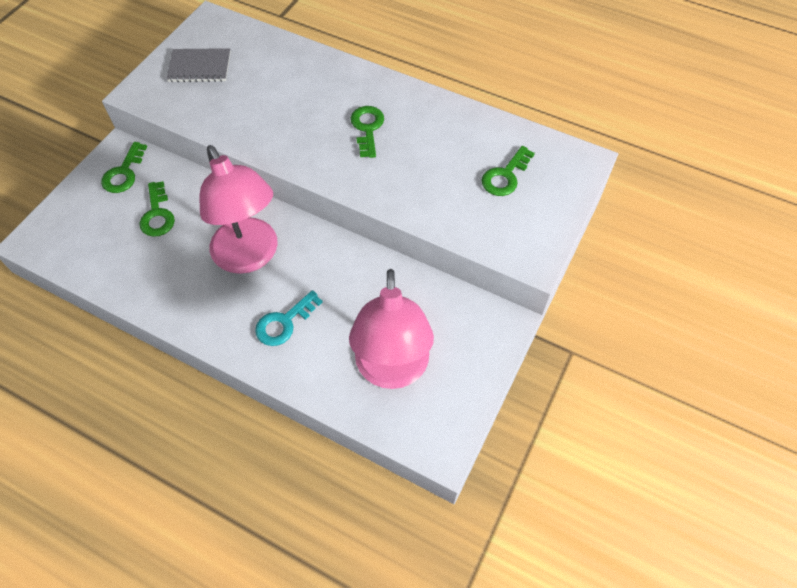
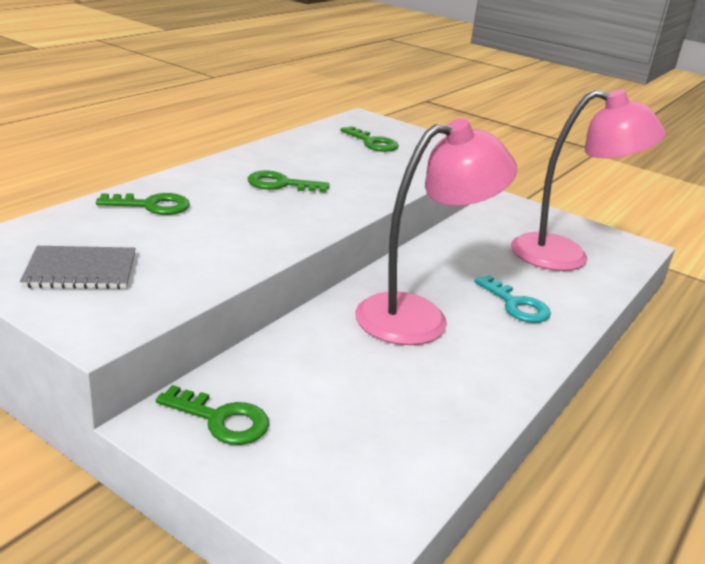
camera: 85 degrees left, 30 degrees down
green key [139,181,175,237] -> green key moved to [96,193,190,215]
grey notebook [166,48,231,82] -> grey notebook turned 75 degrees clockwise [20,246,136,289]

